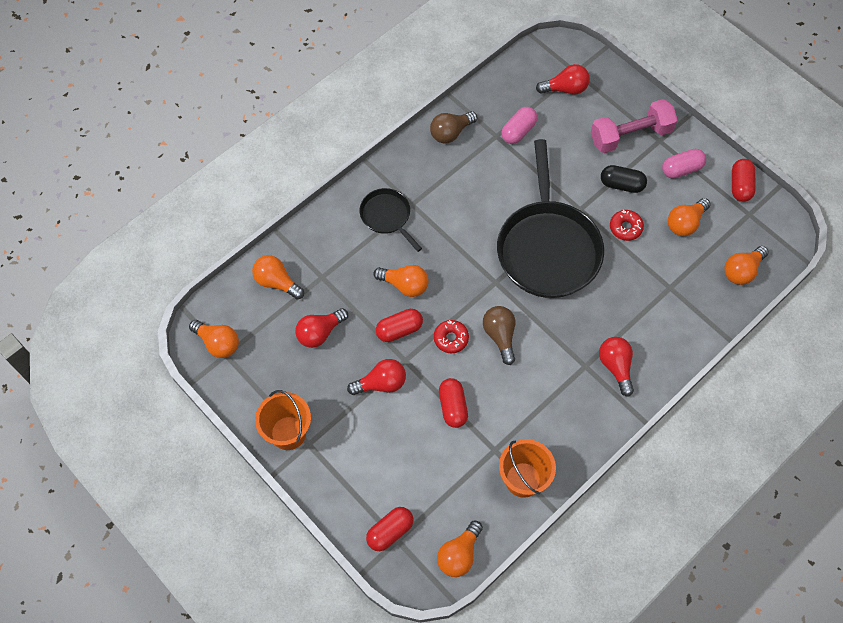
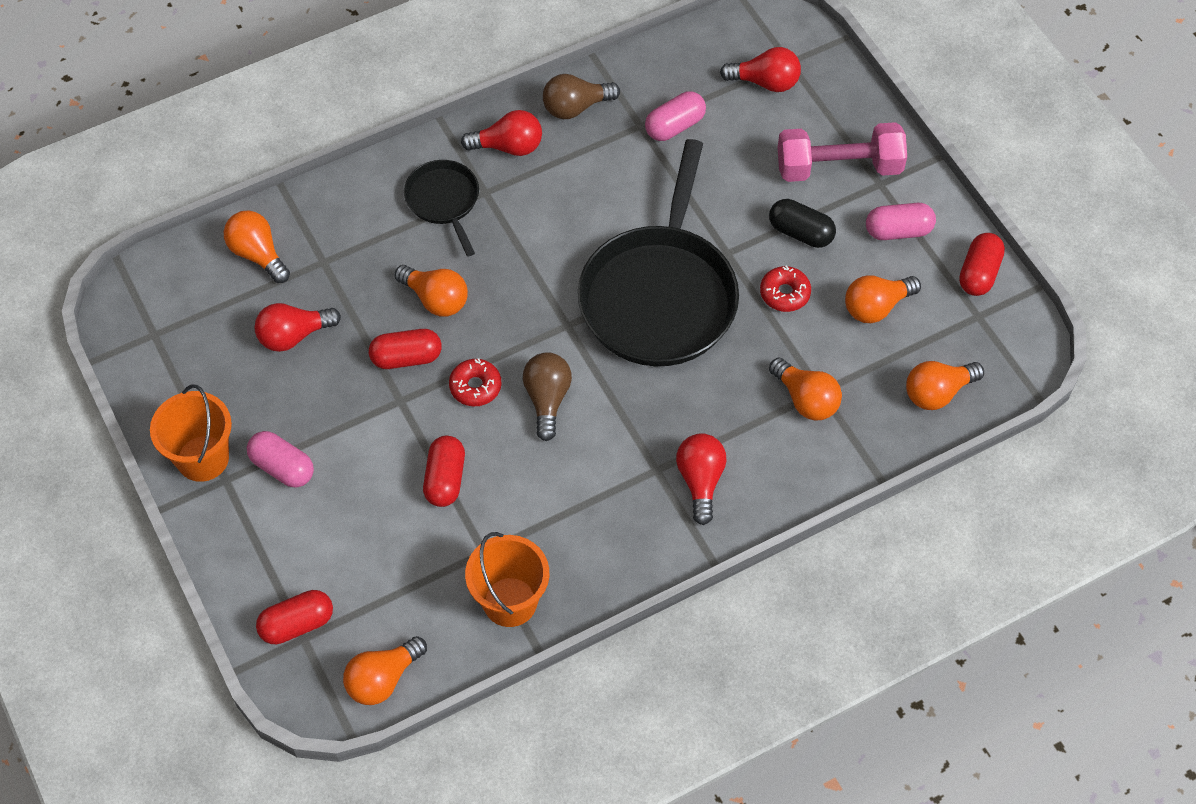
camera: 15 degrees right, 5 degrees down
orange light bulb [189,320,239,358] -> orange light bulb moved to [769,357,842,420]
red light bulb [347,359,406,395] -> red light bulb moved to [461,110,542,156]
none -> pink capsule [247,431,314,488]

